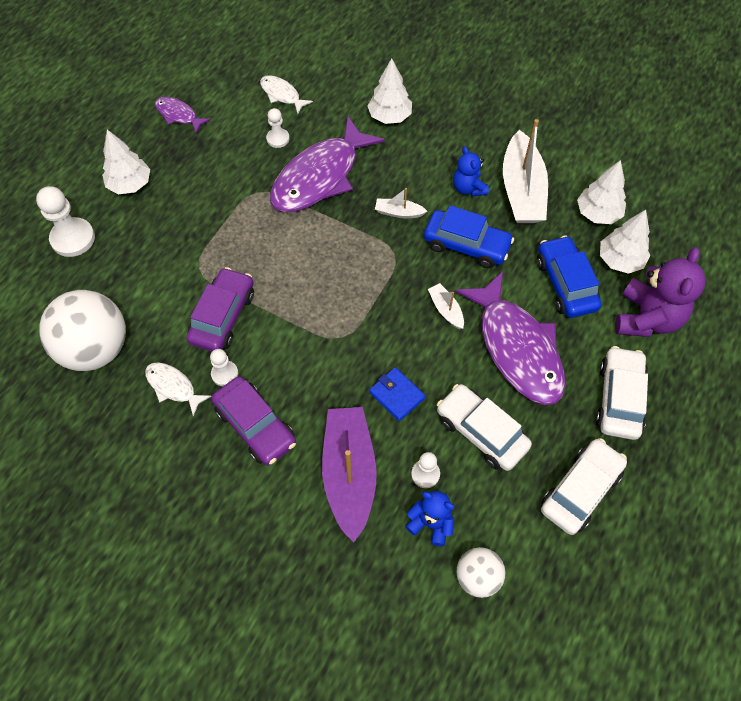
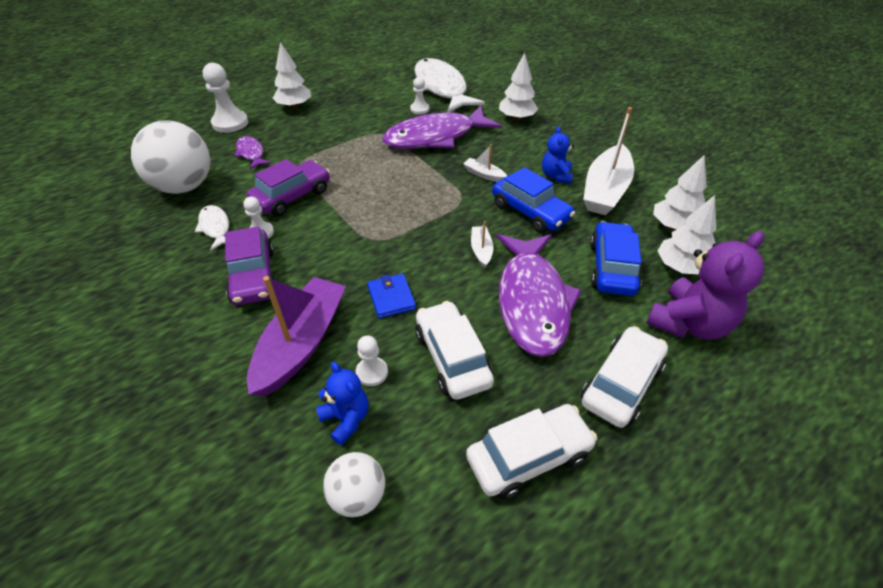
camera: 25 degrees right, 15 degrees down
purple fish [155,97,211,133] -> purple fish moved to [234,136,271,169]
white fish [260,75,313,114] -> white fish [414,58,485,113], size x2.13

